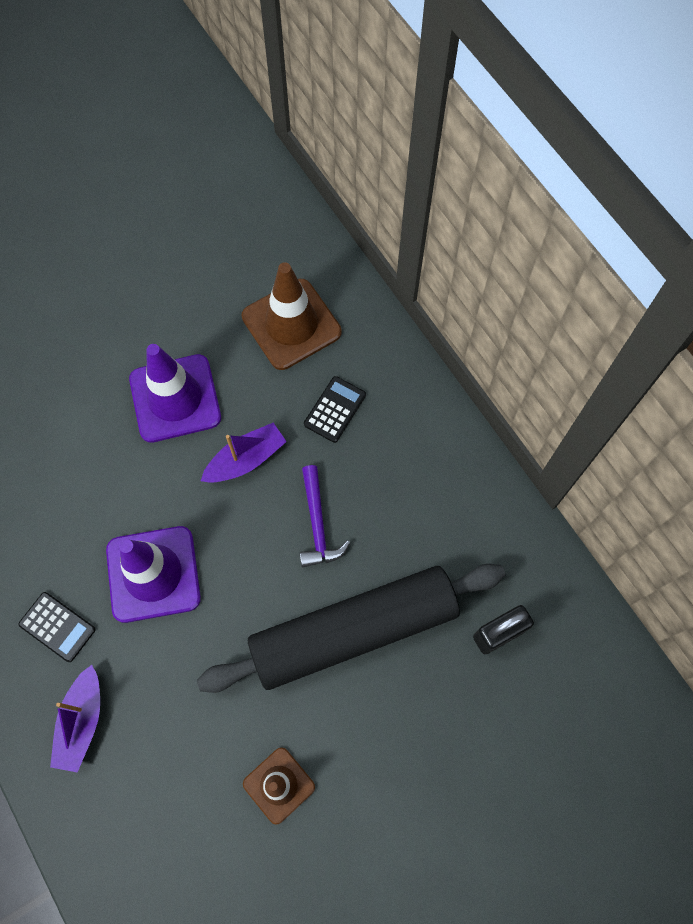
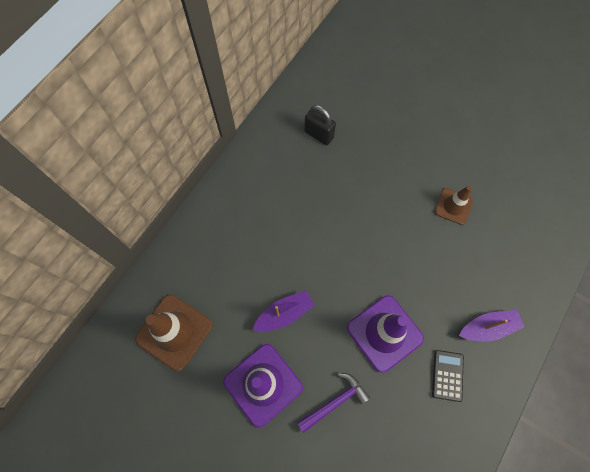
camera: 115 degrees left, 0 degrees up
black rolling pin [197,564,505,693] -> none
purple boat [201,423,287,483] -> purple boat turned 120 degrees clockwise [253,290,315,331]
purple hammer [300,465,350,567] -> purple hammer moved to [297,373,370,433]
black calculator [304,376,366,443] -> none

